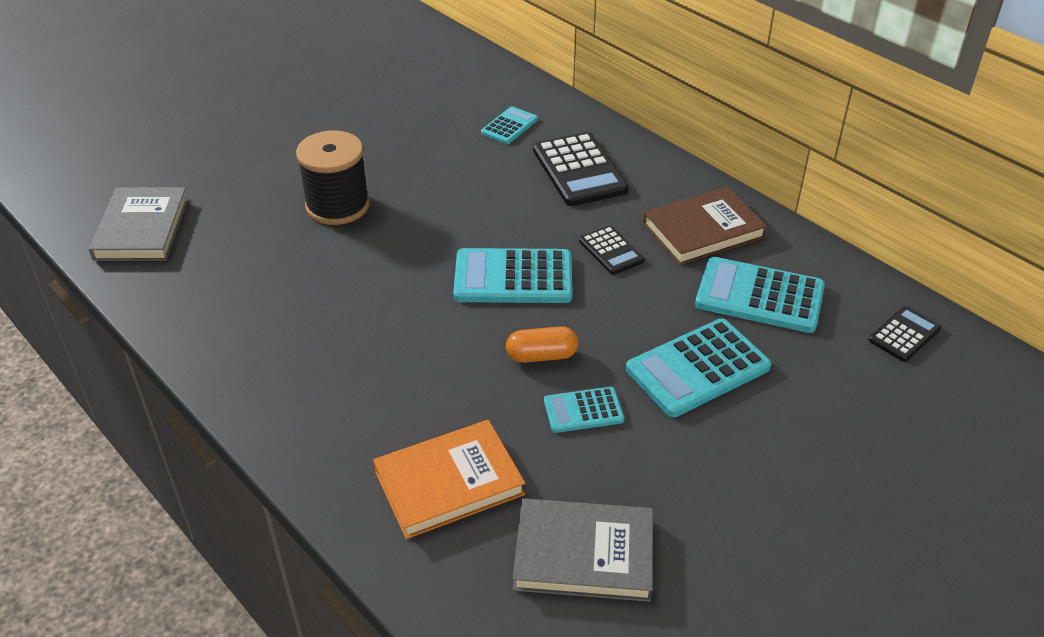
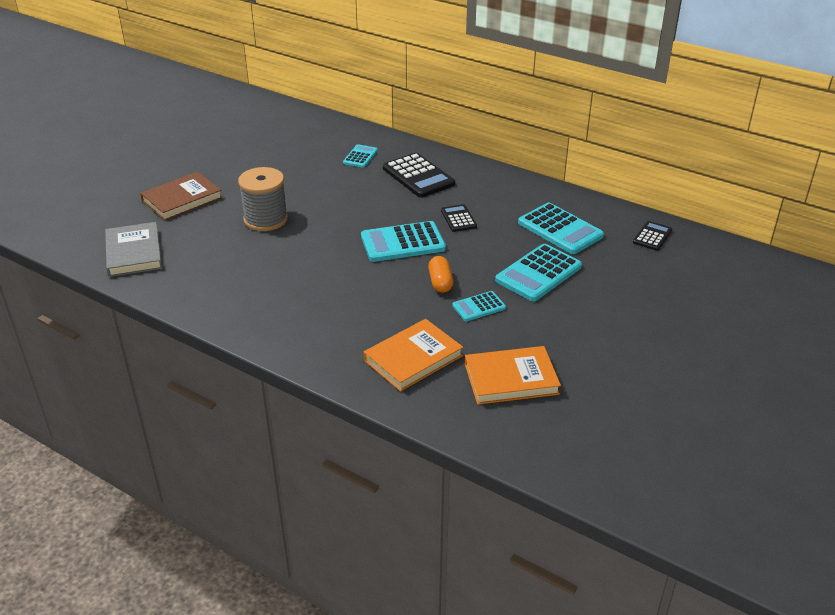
camera: 15 degrees left, 5 degrees down
black spool [296,130,370,225] -> grey spool [238,167,288,231]
orange capsule [506,326,578,363] -> orange capsule turned 75 degrees counterclockwise [428,256,453,293]
grey book [513,498,653,602] -> orange book [465,346,561,405]
black calculator [579,226,644,275] -> black calculator turned 150 degrees counterclockwise [441,204,477,232]
brown book [643,187,767,265] -> brown book moved to [140,172,222,221]
turquoise calculator [695,257,825,333] -> turquoise calculator turned 135 degrees counterclockwise [518,203,604,254]

